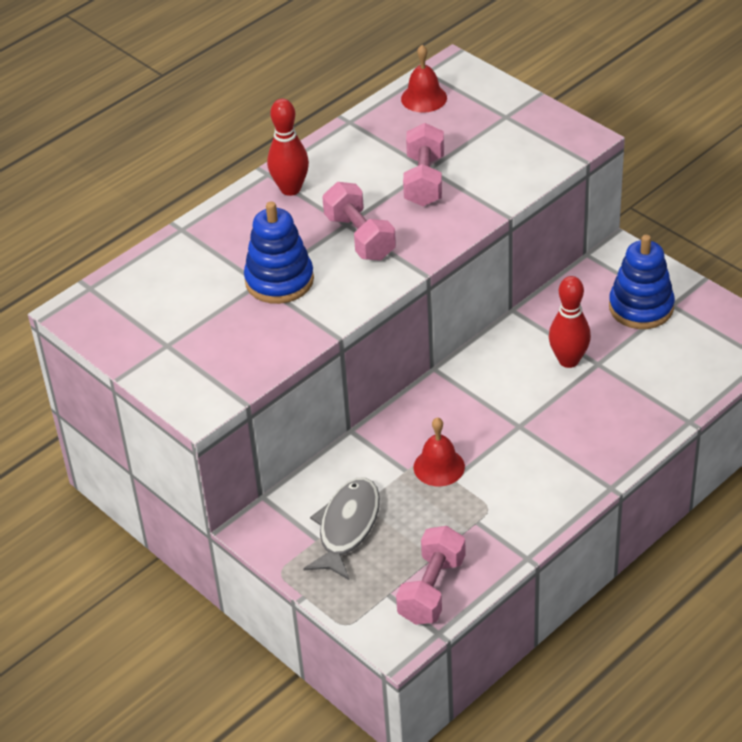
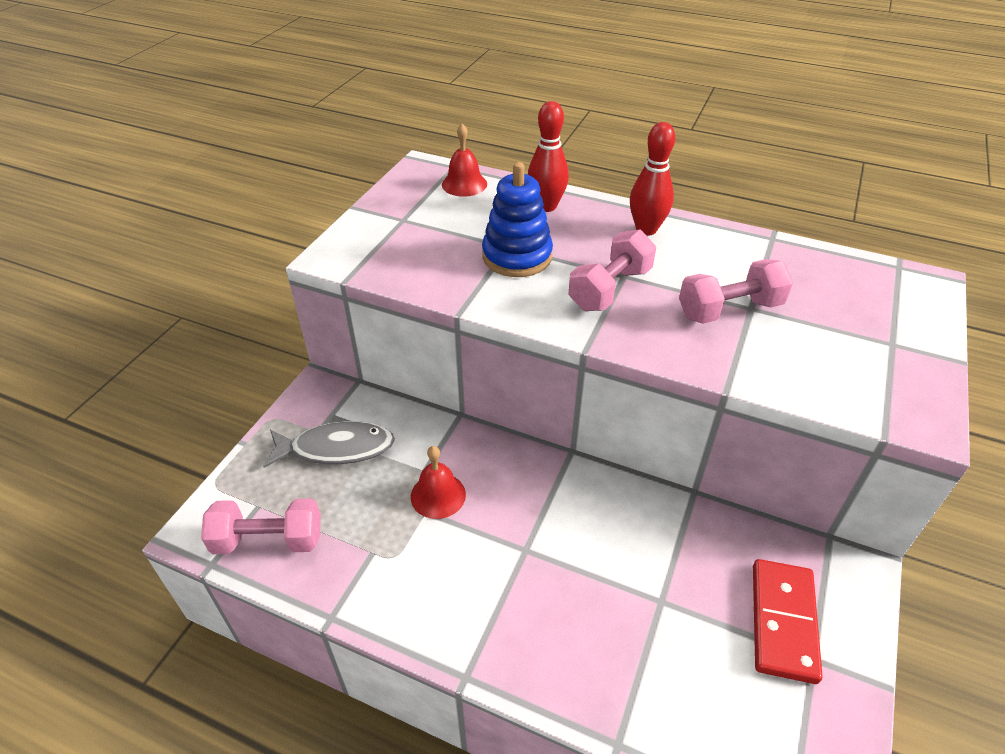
camera: 65 degrees right, 0 degrees up
red bell [401,45,447,113] -> red bell moved to [442,124,487,197]
red bowling pin [549,276,591,368] -> red bowling pin moved to [528,101,569,212]
blue stacking toy [609,235,675,329] -> red domino [753,559,823,684]

